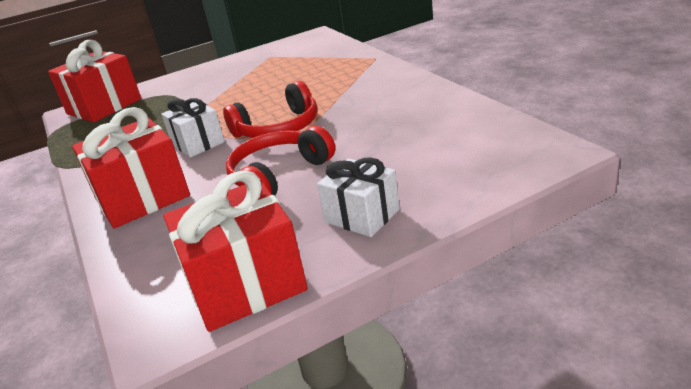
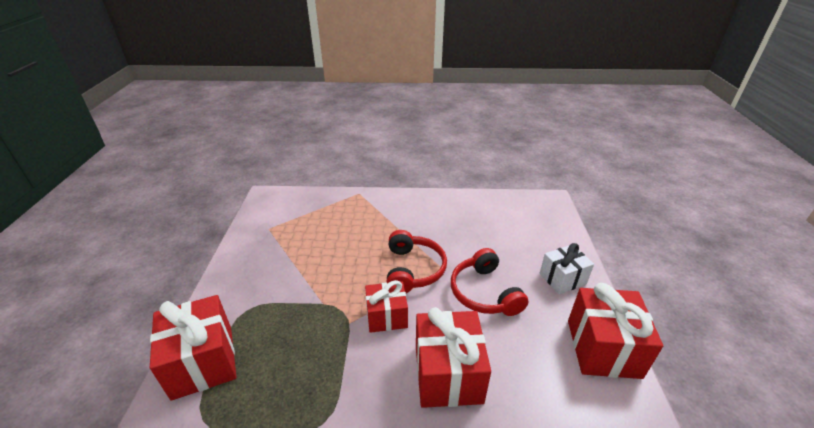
camera: 65 degrees left, 5 degrees up
white gift [161,98,225,158] -> red gift [365,280,408,333]

